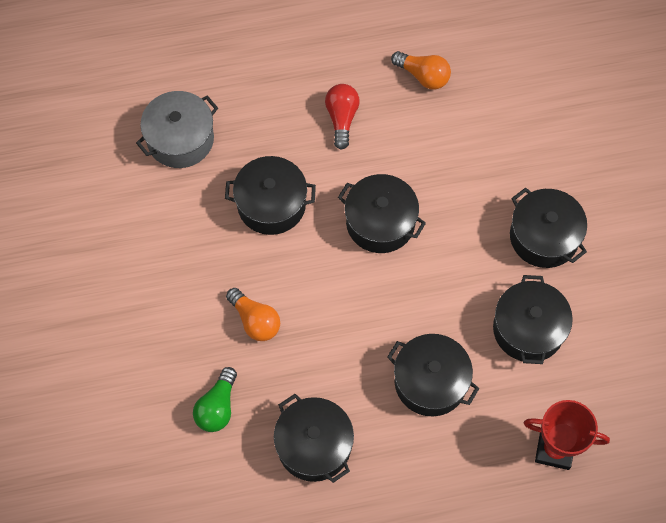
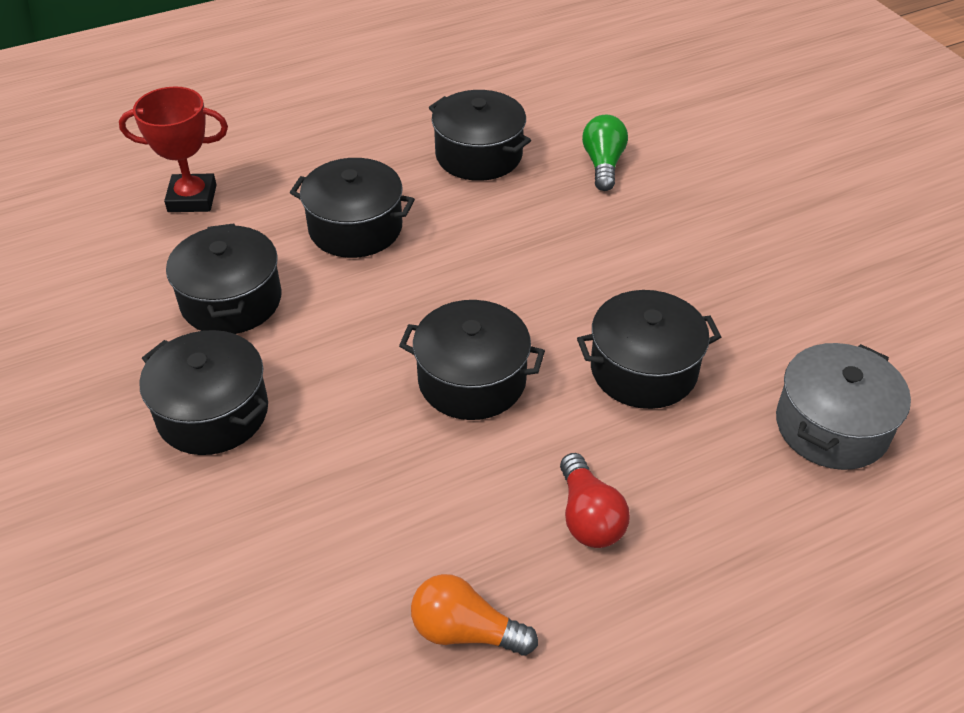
camera: 165 degrees right, 20 degrees down
orange light bulb [226,288,280,341] -> none

